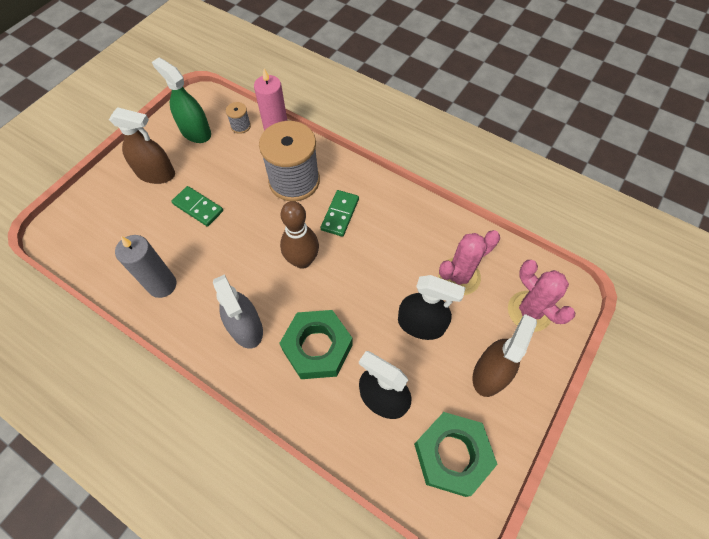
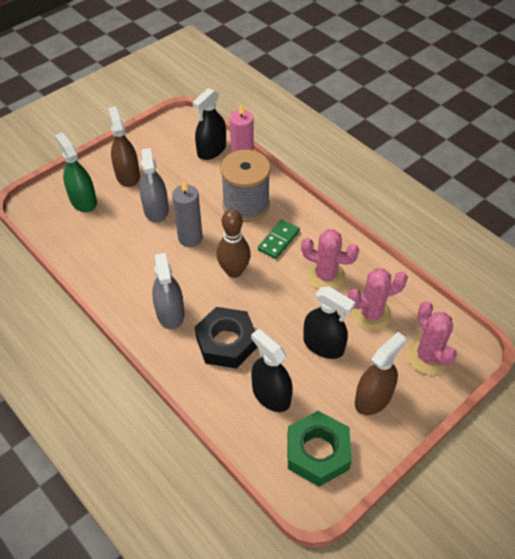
camera: 15 degrees right, 10 degrees down
brown spray bottle [109,107,175,184] -> brown spray bottle turned 135 degrees counterclockwise [108,107,140,187]
grey candle [115,235,177,298] -> grey candle moved to [172,181,203,247]
green spray bottle [152,57,211,143] -> green spray bottle moved to [55,132,97,212]
green domino [171,186,223,227] -> grey spray bottle [140,148,169,223]
grey spool [226,102,251,134] -> black spray bottle [193,88,226,160]
green nut [279,310,353,379] -> black nut [195,307,258,369]
none -> pink cactus [301,229,359,289]

